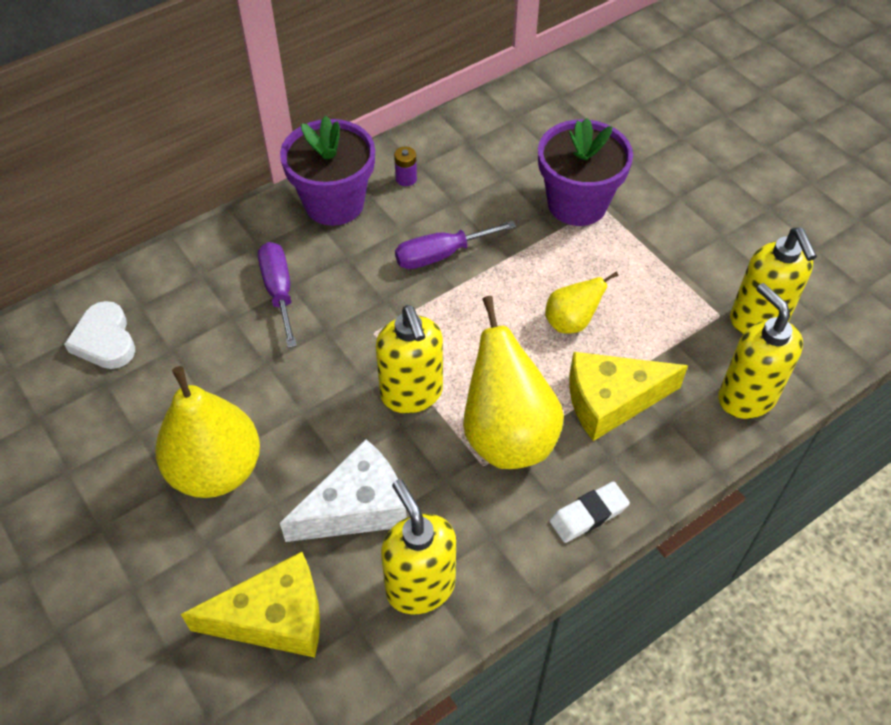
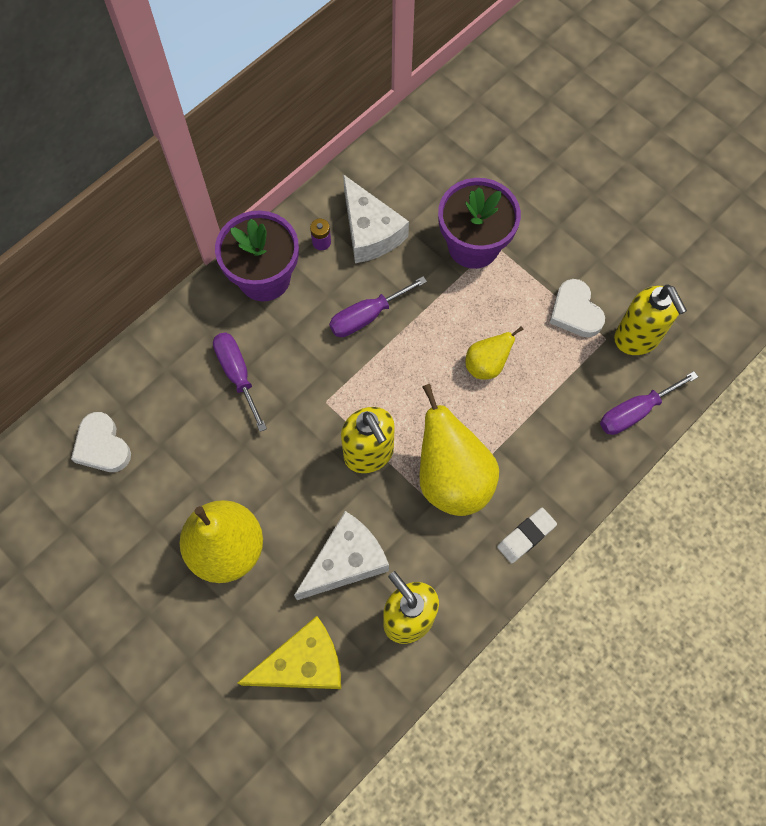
camera: 10 degrees left, 15 degrees up
yellow cheese [569,352,688,441] -> none
yellow soap dispenser [718,283,803,419] -> purple screwdriver [600,371,698,435]
none -> white cheese [343,174,409,263]
none -> white heart [550,279,605,337]

